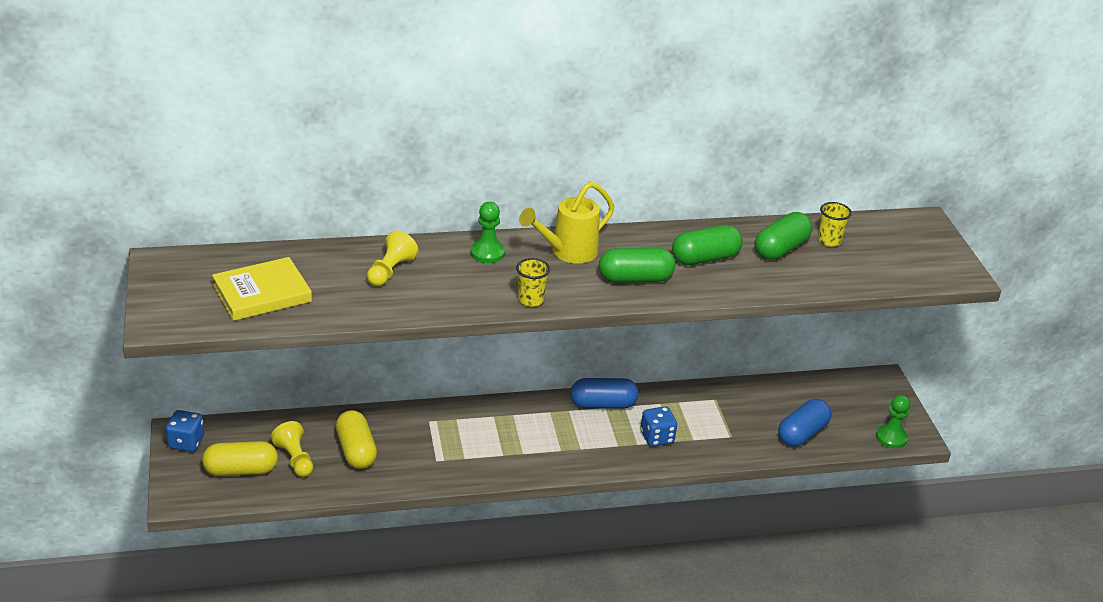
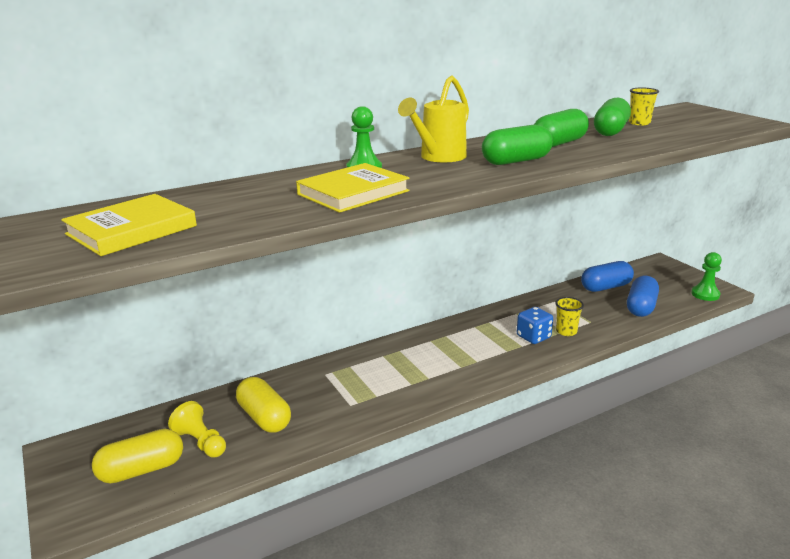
camera: 15 degrees left, 10 degrees down
blue dice [166,410,204,452] -> none
yellow pawn [367,230,418,286] -> none
yellow cup [516,258,550,307] -> yellow cup moved to [555,297,584,336]
blue capsule [570,378,639,409] -> blue capsule moved to [581,261,634,292]
none -> yellow book [296,163,410,213]

